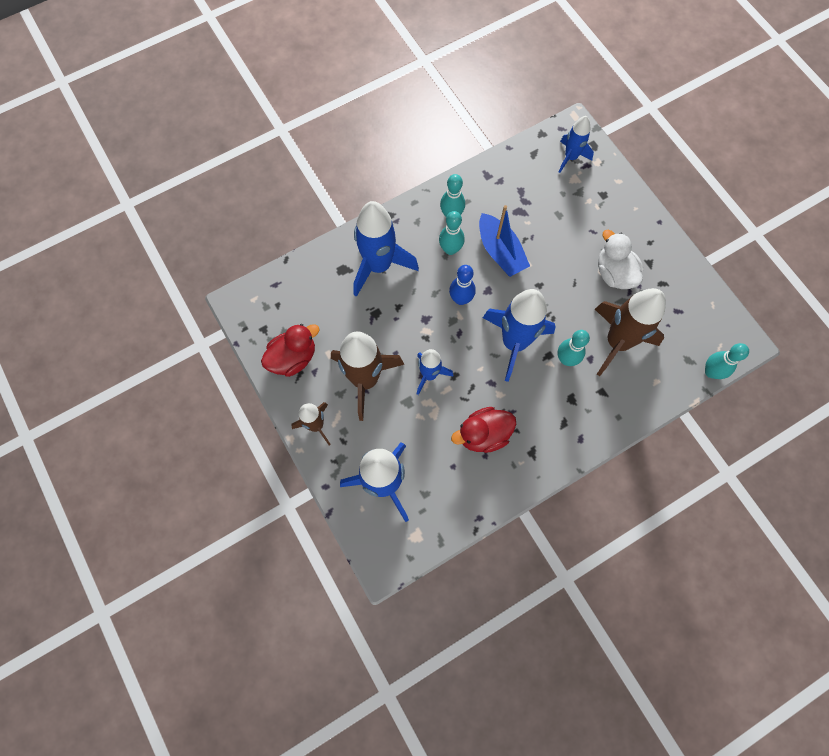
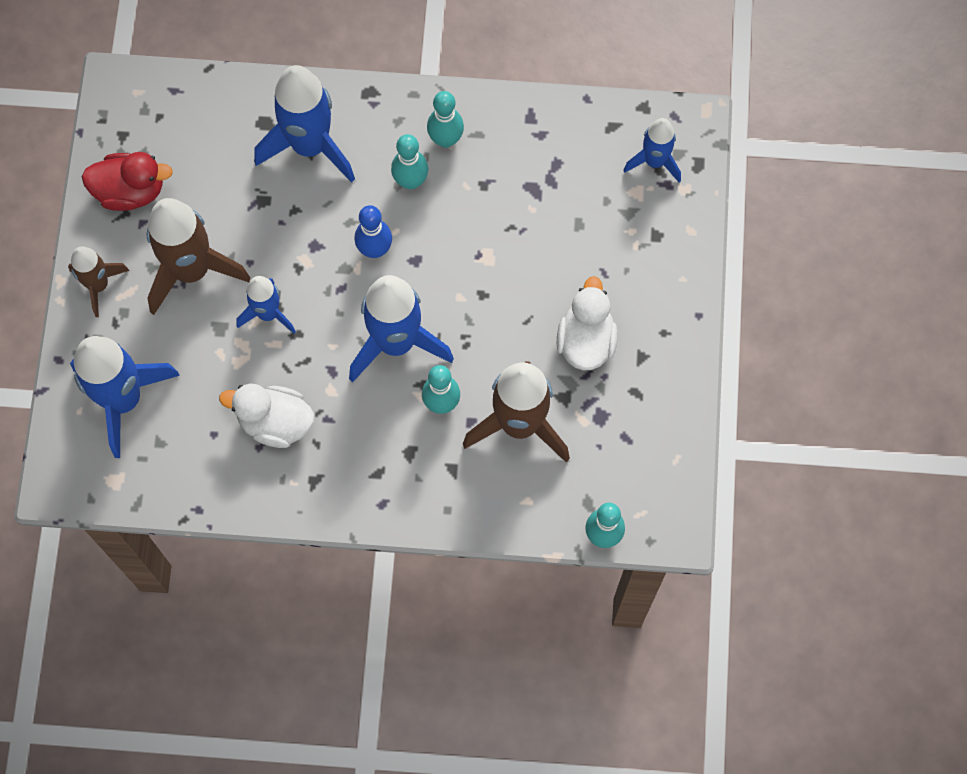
camera: 35 degrees right, 0 degrees up
red duck [451,407,516,453] -> white duck [219,384,314,448]
blue boat [479,205,530,277] -> none

